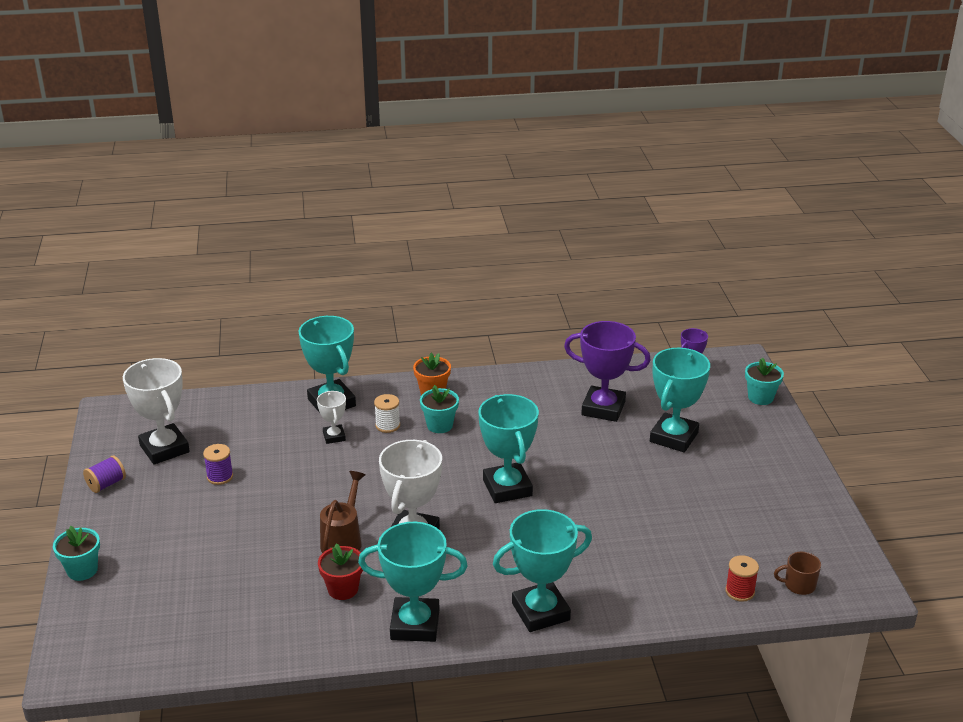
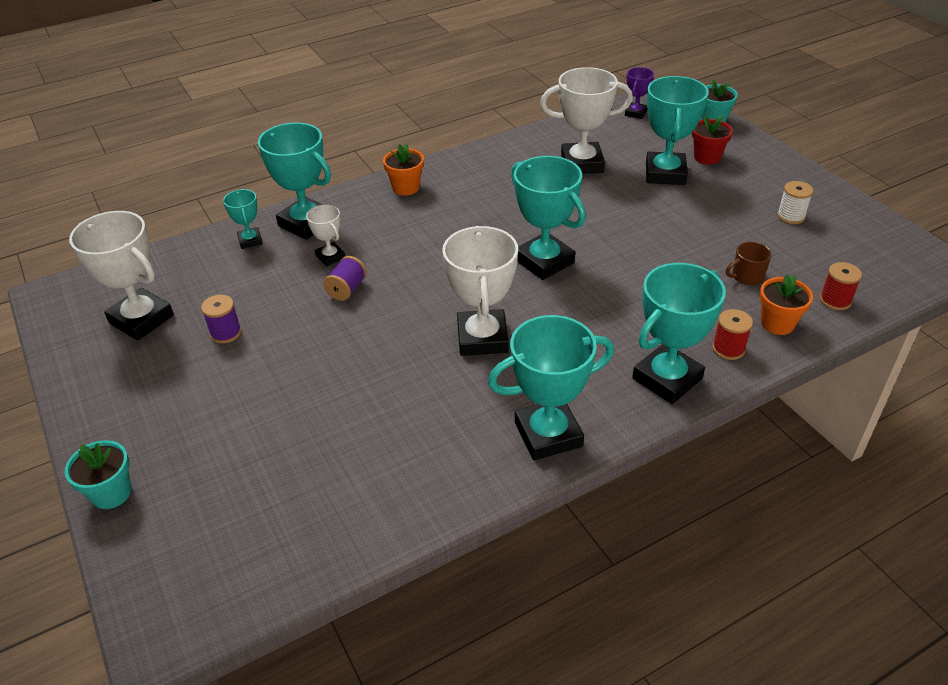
camera: 20 degrees left, 10 degrees up
purple spool [83,456,126,493] -> purple spool moved to [323,256,367,301]
red flower pot [318,543,363,600] -> red flower pot moved to [692,116,733,165]
brown watering can [320,471,365,553] -> none
white spool [374,394,400,433] -> white spool moved to [777,181,813,224]
turquoise flower pot [420,385,459,433] -> none
purple trophy [564,321,651,422] -> white trophy [540,67,633,174]
brown mug [774,552,821,595] -> brown mug moved to [726,242,772,285]
none -> turquoise trophy [223,189,263,249]
none -> red spool [712,309,753,360]
none -> orange flower pot [760,274,813,335]

